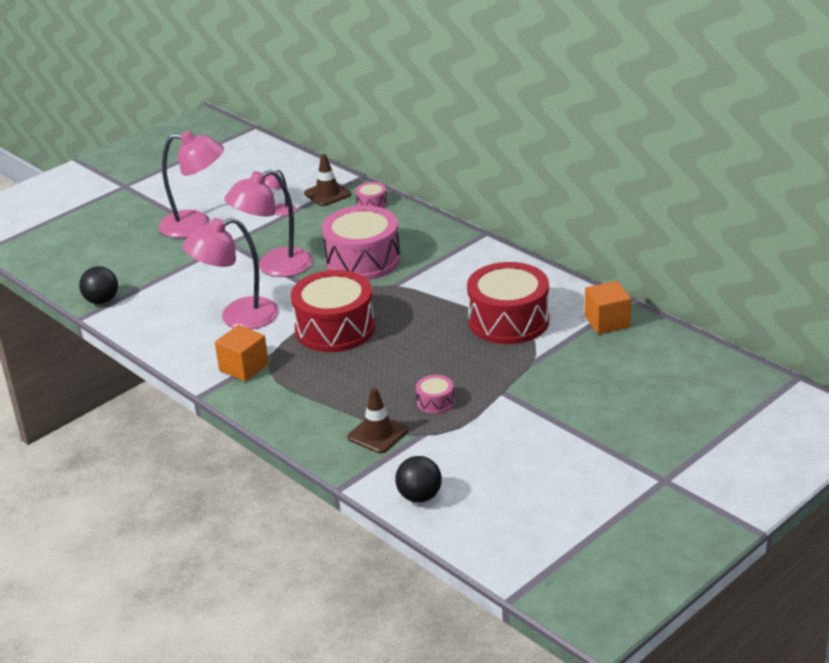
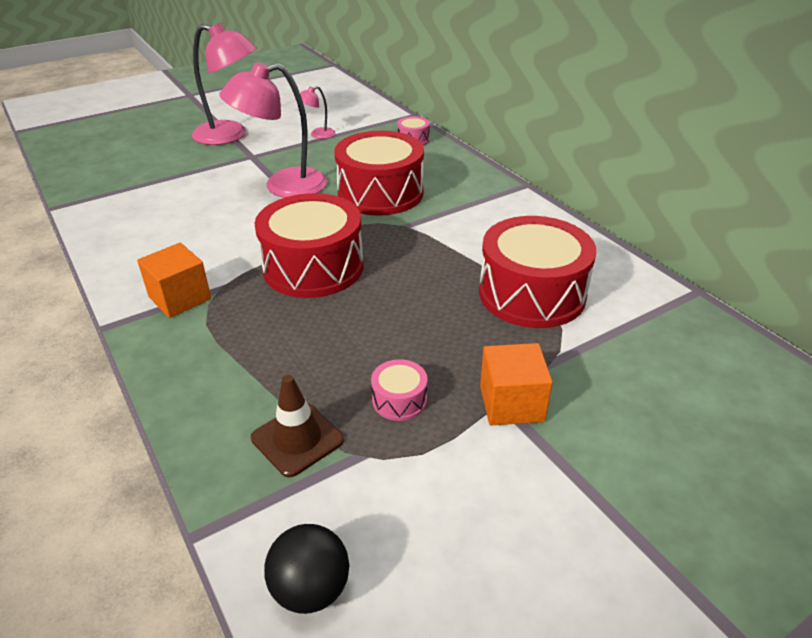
camera: 10 degrees right, 5 degrees up
black ball [79,266,118,304] -> none
pink lamp [182,217,279,329] -> none
brown traffic cone [304,154,351,206] -> none
pink drum [322,206,400,280] -> red drum [334,131,424,216]
orange cube [585,281,631,334] -> orange cube moved to [480,343,553,425]

